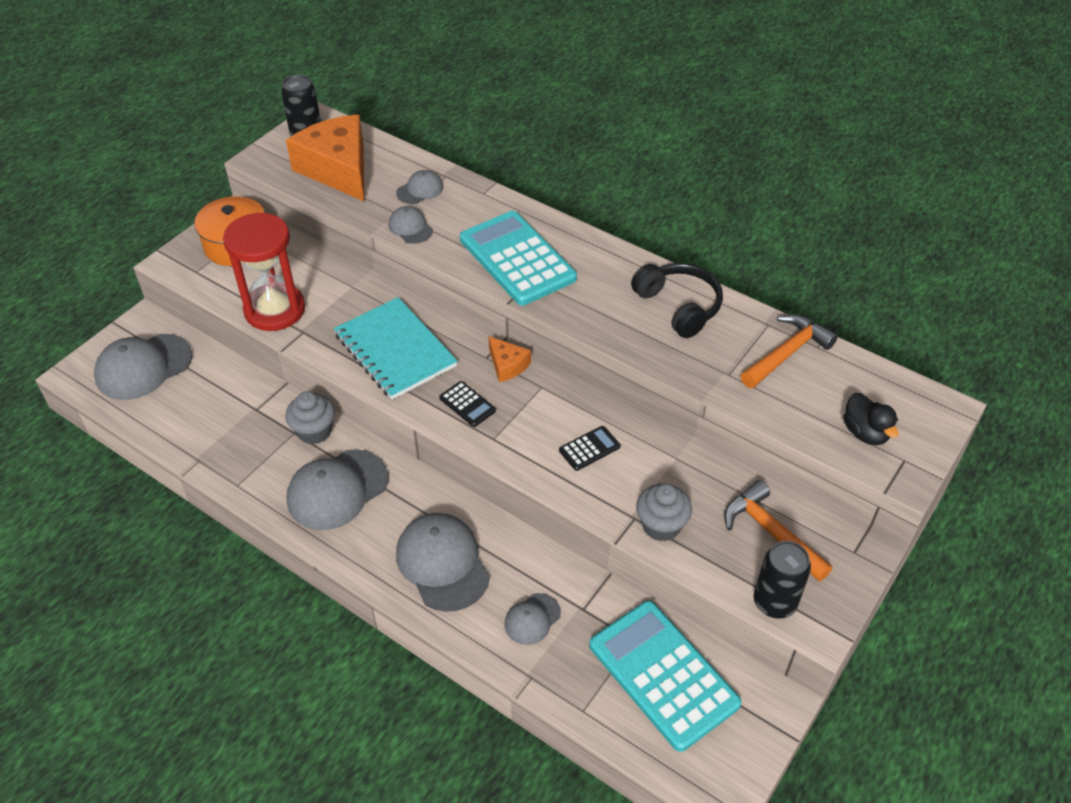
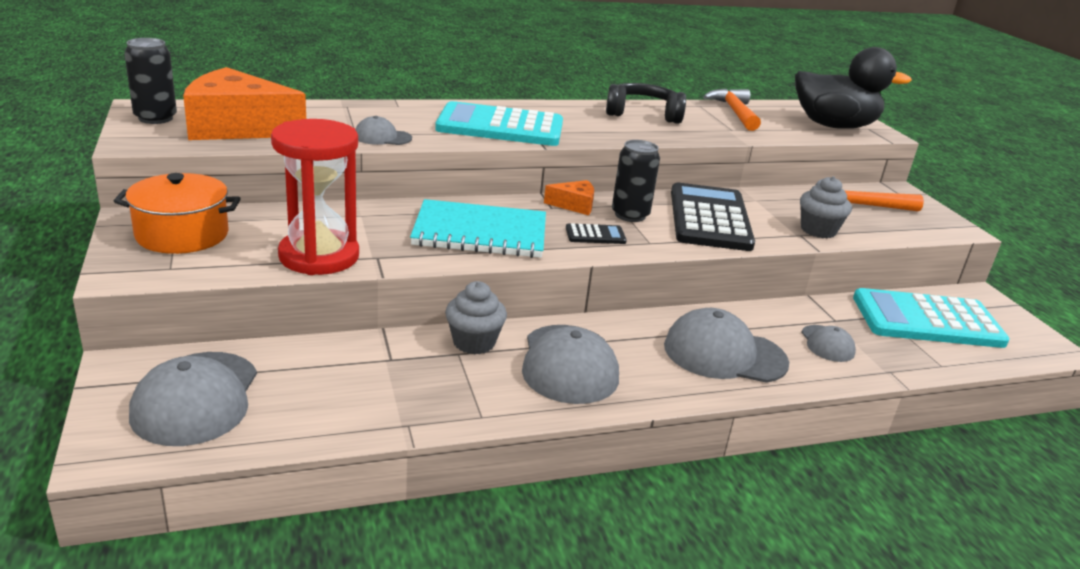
camera: 55 degrees left, 20 degrees down
grey cap [396,170,443,204] -> none
black calculator [559,426,620,471] -> black calculator [671,183,755,251], size x2.36
black can [754,541,811,619] -> black can moved to [612,140,660,222]
black duck [843,393,899,445] -> black duck [795,47,912,129], size x2.00

